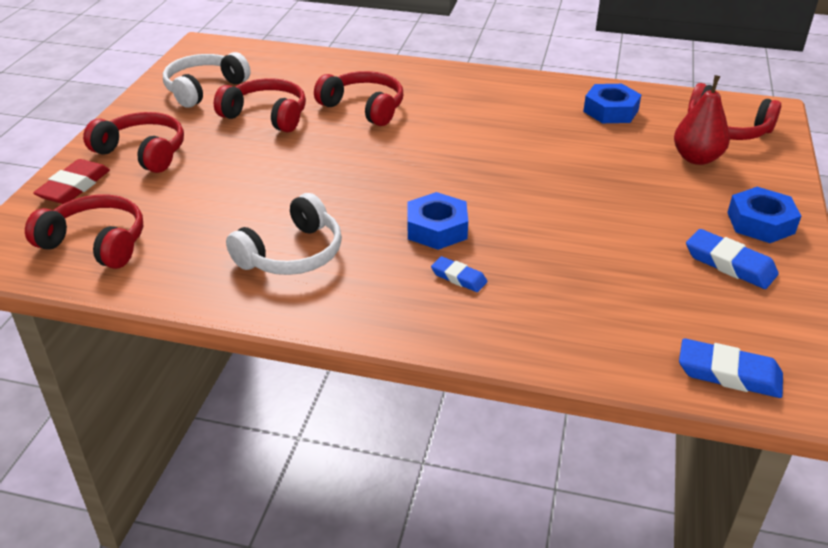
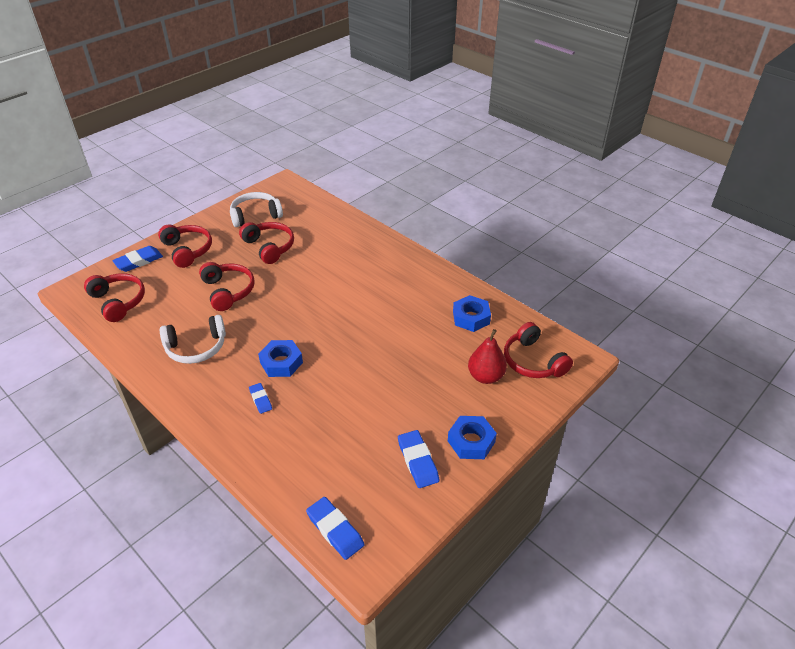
camera: 30 degrees right, 5 degrees up
red eraser [33,159,110,204] -> blue eraser [112,246,163,272]
red headphones [314,71,403,126] -> red headphones moved to [199,262,255,311]

